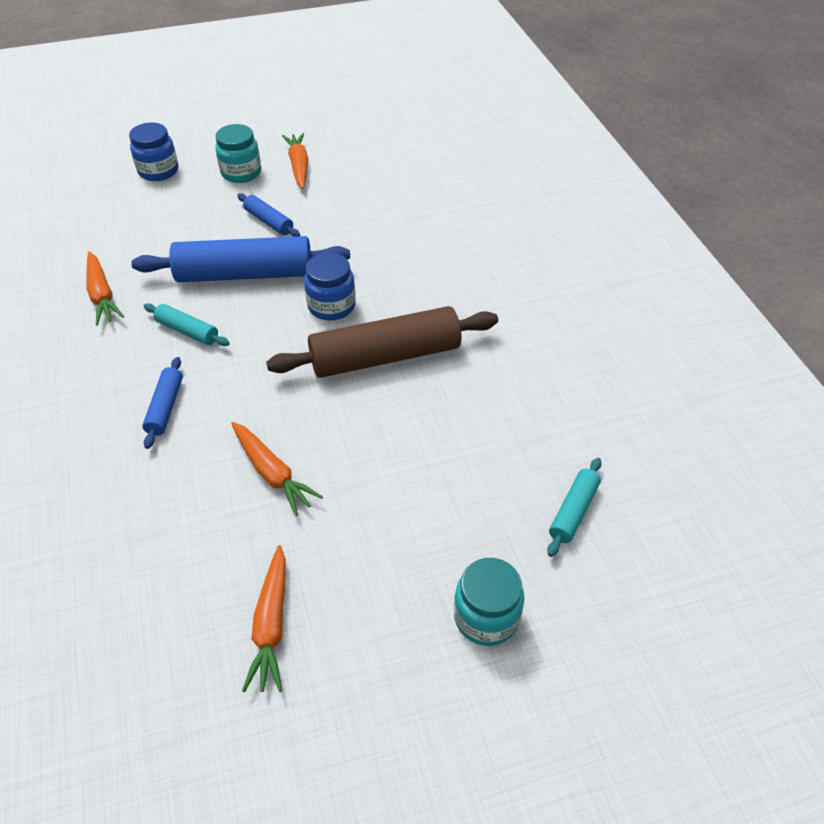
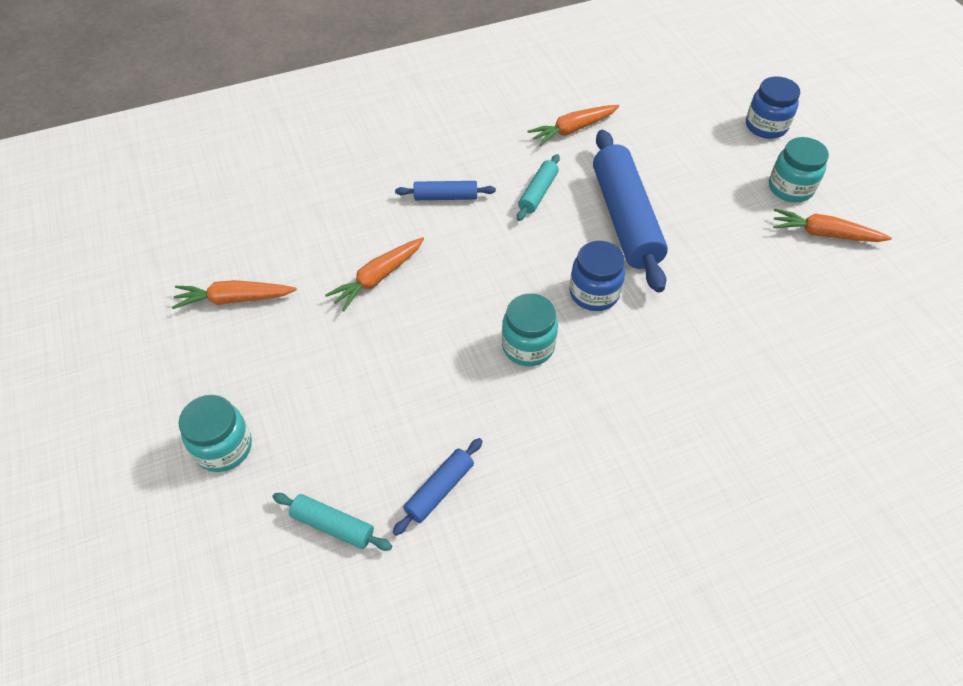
camera: 85 degrees right, 5 degrees up
blue rolling pin [237,193,300,237] -> blue rolling pin moved to [393,438,483,536]
brown rolling pin [266,306,498,378] -> turquoise jar [502,293,558,366]
orange carrot [282,133,308,189] -> orange carrot turned 150 degrees counterclockwise [773,208,892,242]

